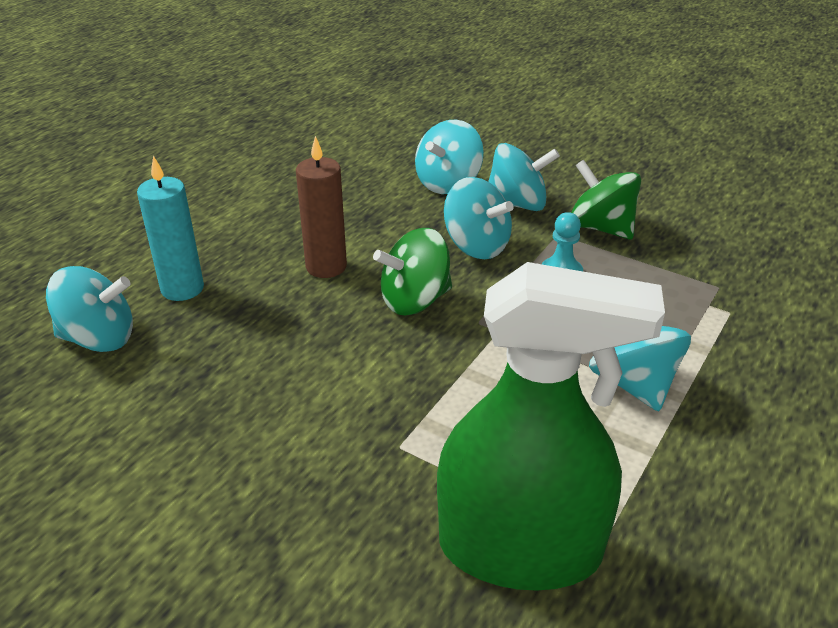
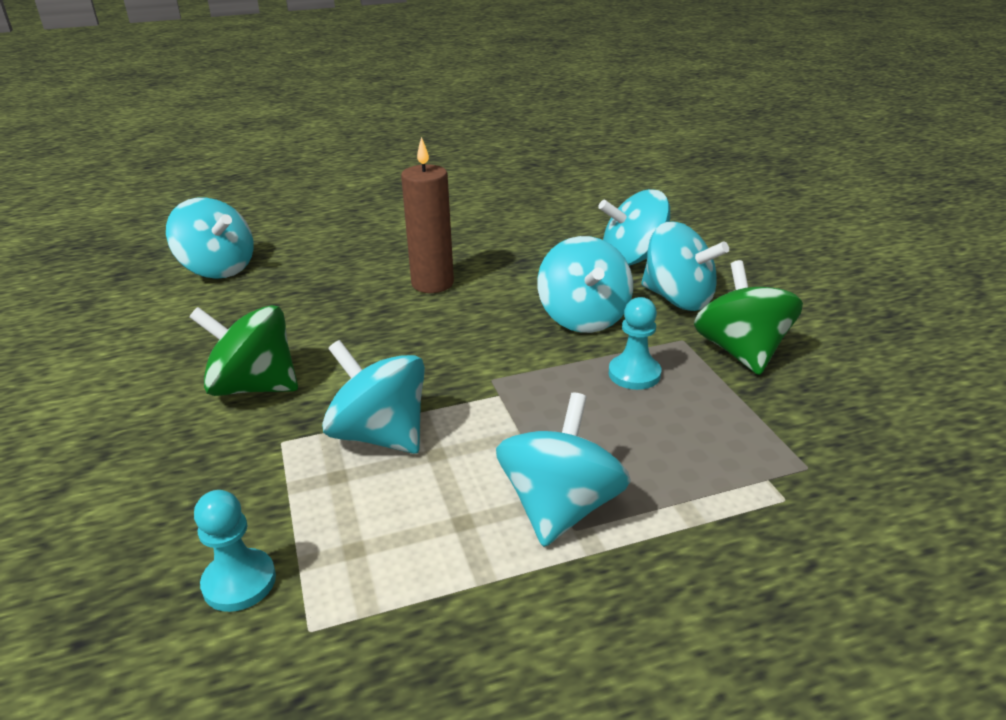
camera: 40 degrees right, 5 degrees down
turquoise candle [137,156,204,301] -> none
green spinning top [373,228,452,315] -> green spinning top moved to [189,305,298,396]
green spray bottle [437,262,665,590] -> turquoise pawn [194,490,276,612]
none -> turquoise spinning top [322,340,425,454]

